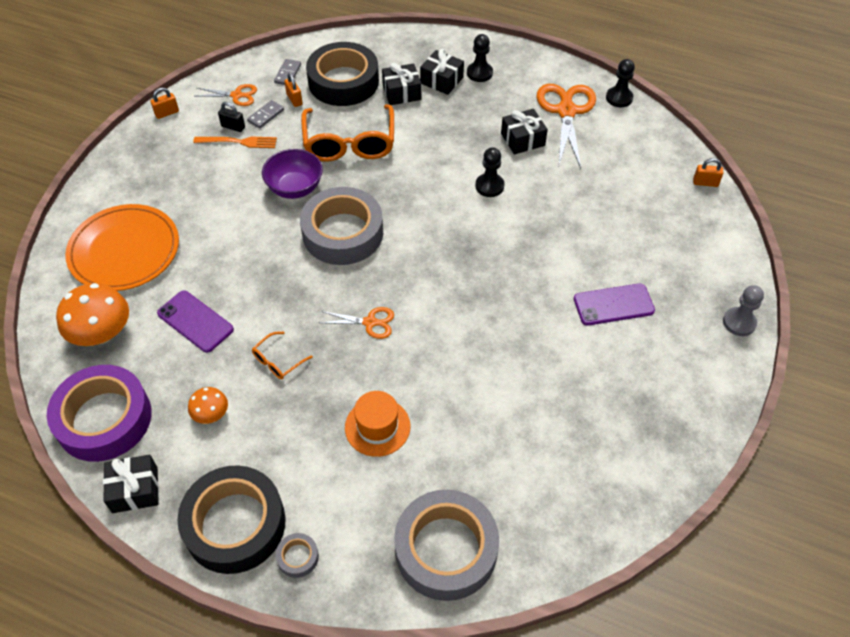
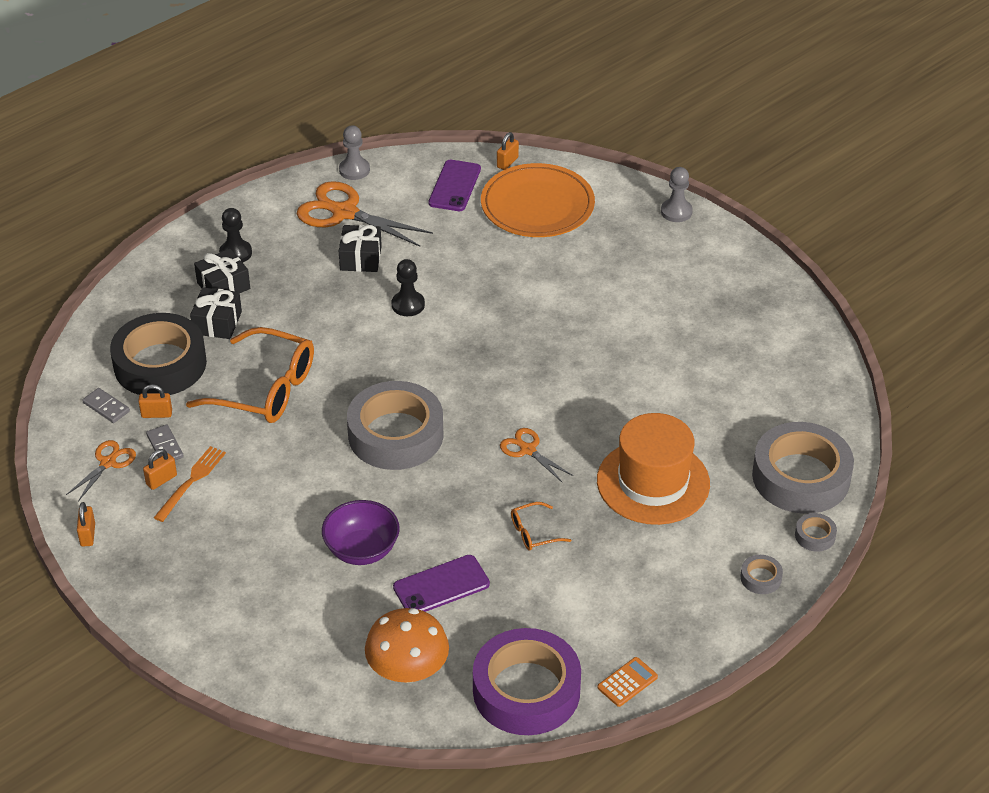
camera: 65 degrees left, 10 degrees down
orange plate [65,204,179,291] -> orange plate moved to [481,163,595,237]
black gift [103,455,159,513] -> orange calculator [597,657,658,707]
black tape [177,465,286,574] -> none
orange mushroom [188,387,228,424] -> none
black padlock [218,102,245,132] -> orange padlock [143,449,177,490]
orange glasses [252,332,313,379] -> orange glasses turned 90 degrees clockwise [511,502,571,551]
purple bowl [262,149,323,199] -> purple bowl moved to [322,500,400,565]
orange scissors [319,307,394,339] -> orange scissors turned 75 degrees counterclockwise [500,428,573,483]
orange hat [345,391,410,457] -> orange hat [597,413,710,525], size x1.66
purple phone [574,283,655,326] -> purple phone moved to [428,160,481,211]
black pawn [606,59,635,107] -> grey pawn [339,125,370,180]
none -> grey tape [795,513,837,551]

